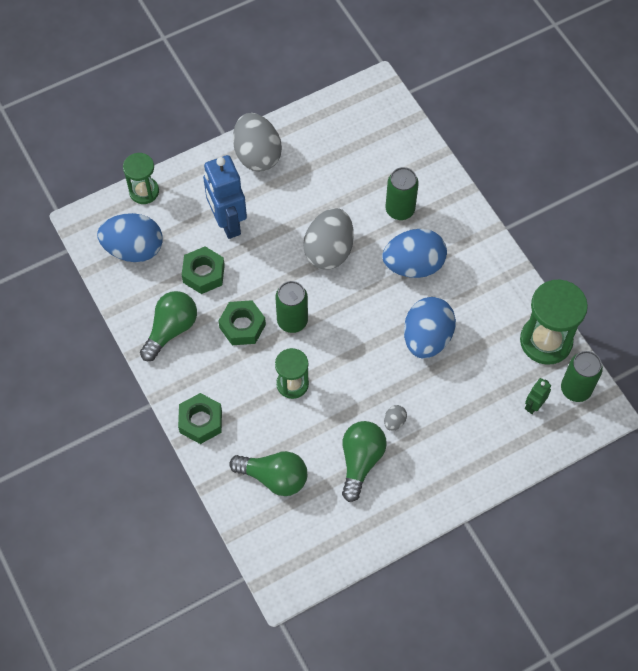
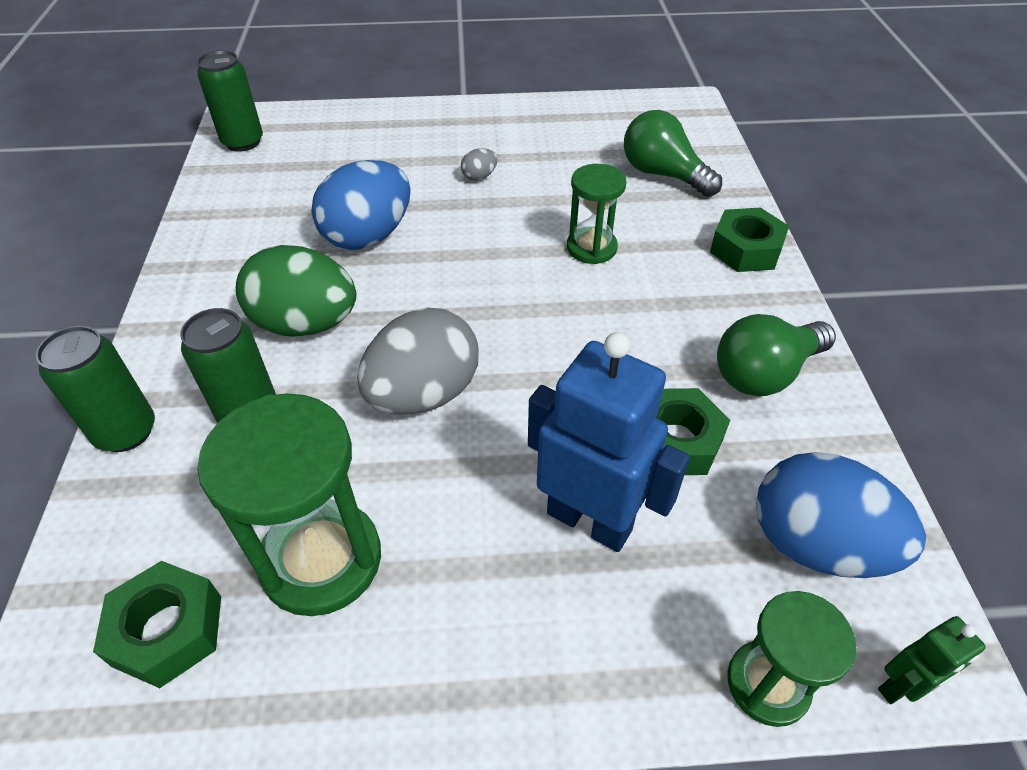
camera: 155 degrees left, 15 degrees down
blue robot [203,155,247,239] -> blue robot turned 60 degrees counterclockwise [528,332,690,552]
green nut [218,300,266,345] -> green nut moved to [93,561,221,688]
grey egg [233,113,282,172] -> none
green can [275,281,308,333] -> green can moved to [36,326,155,452]
green light bulb [342,421,387,502] -> none
blue egg [382,229,447,278] -> green egg [236,245,356,337]
green hourglass [520,280,588,365] -> green hourglass moved to [197,393,381,616]
green robot [525,378,551,414] -> green robot moved to [878,616,986,704]

